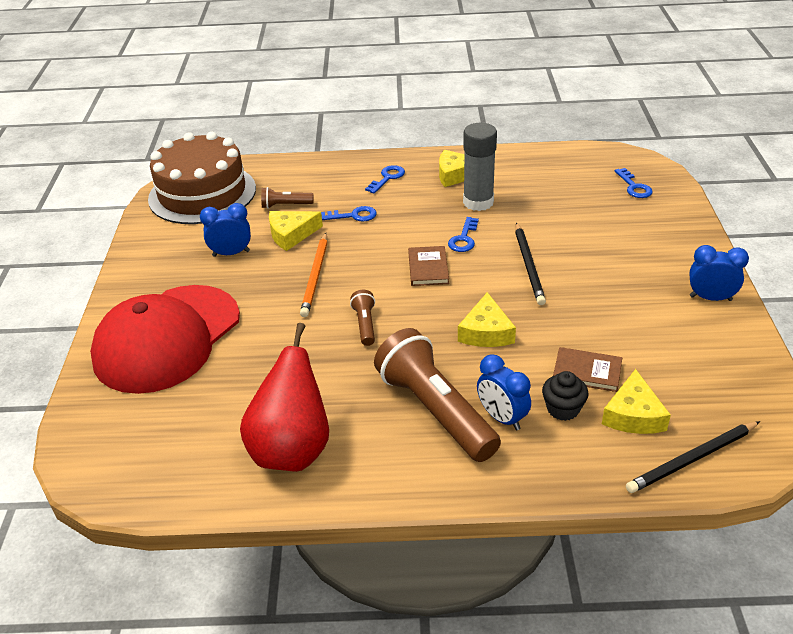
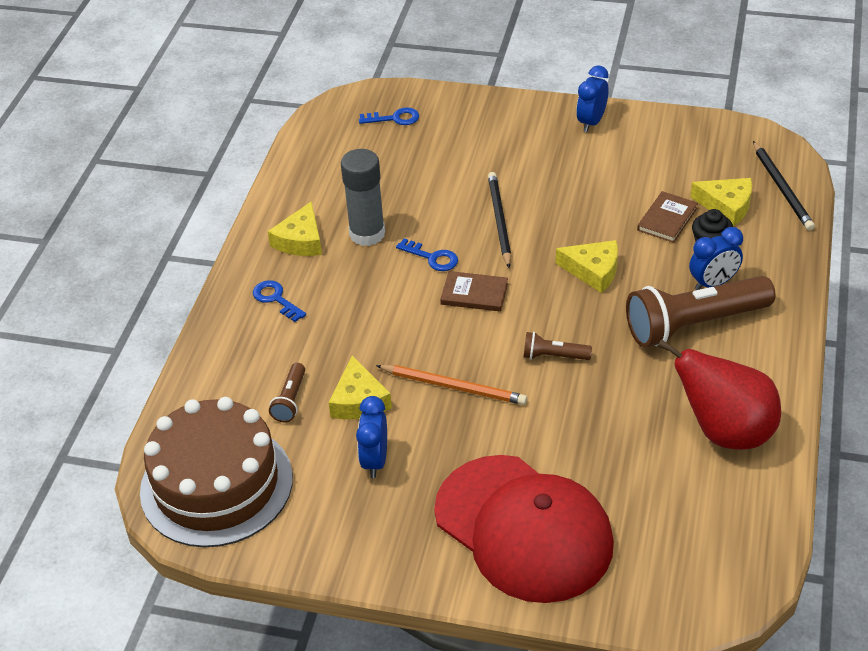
camera: 75 degrees left, 5 degrees up
blue key [321,206,377,221] -> none
black pencil [515,222,546,305] -> black pencil turned 105 degrees counterclockwise [488,172,512,268]

